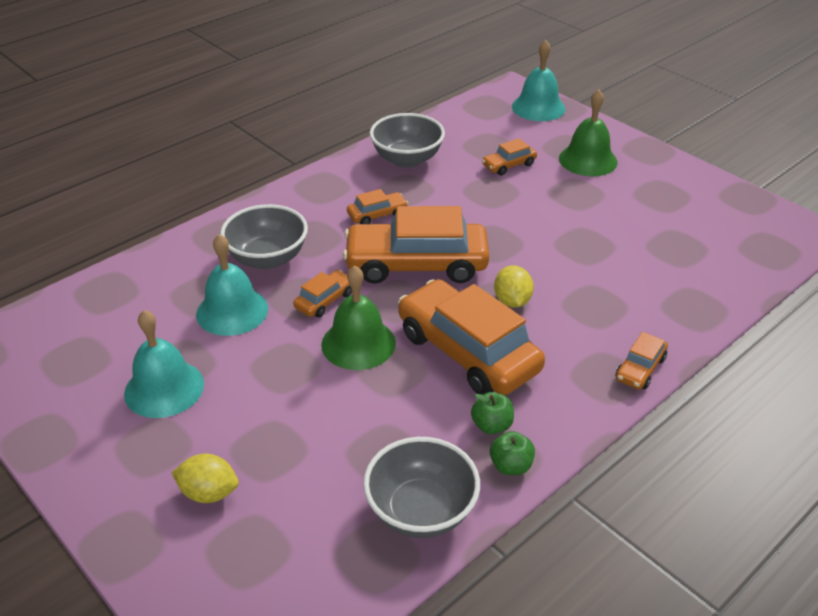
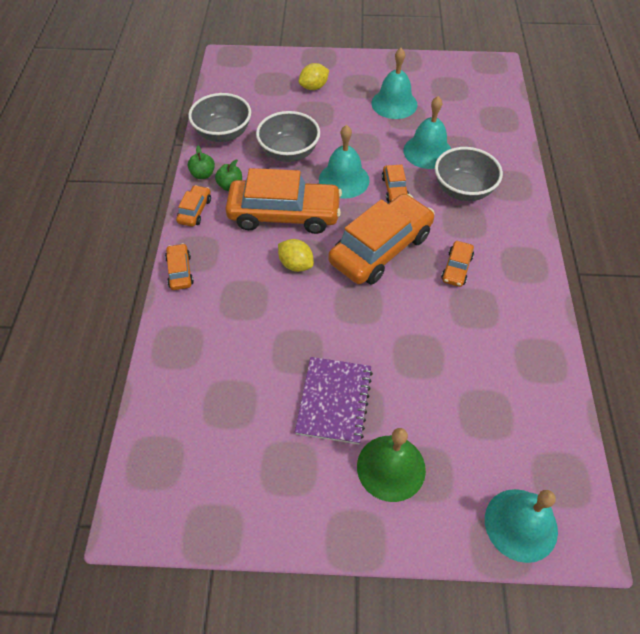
camera: 135 degrees right, 15 degrees up
green bell [321,266,396,370] -> turquoise bell [319,125,370,198]
grey bowl [370,113,445,168] -> grey bowl moved to [256,111,320,162]
orange car [482,138,537,175] -> orange car moved to [176,185,211,227]
none -> purple notebook [295,357,373,444]

